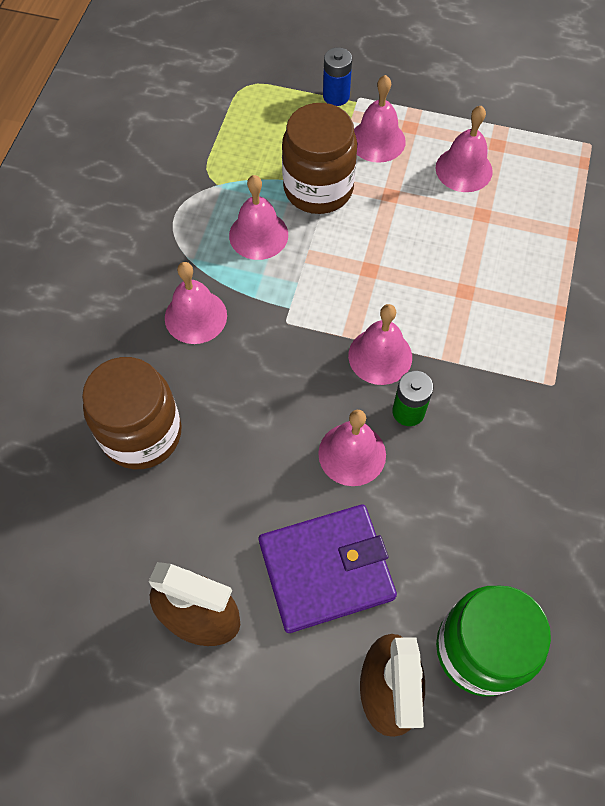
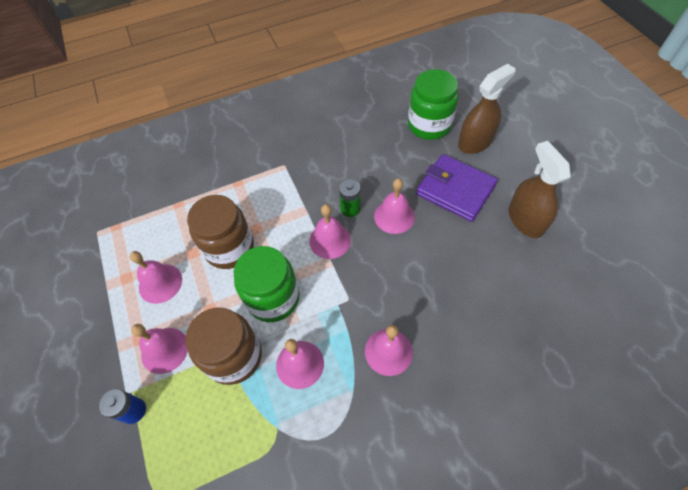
camera: 125 degrees left, 5 degrees down
brown jar [82,357,181,469] -> brown jar moved to [187,195,254,269]
none -> green jar [234,246,300,322]

